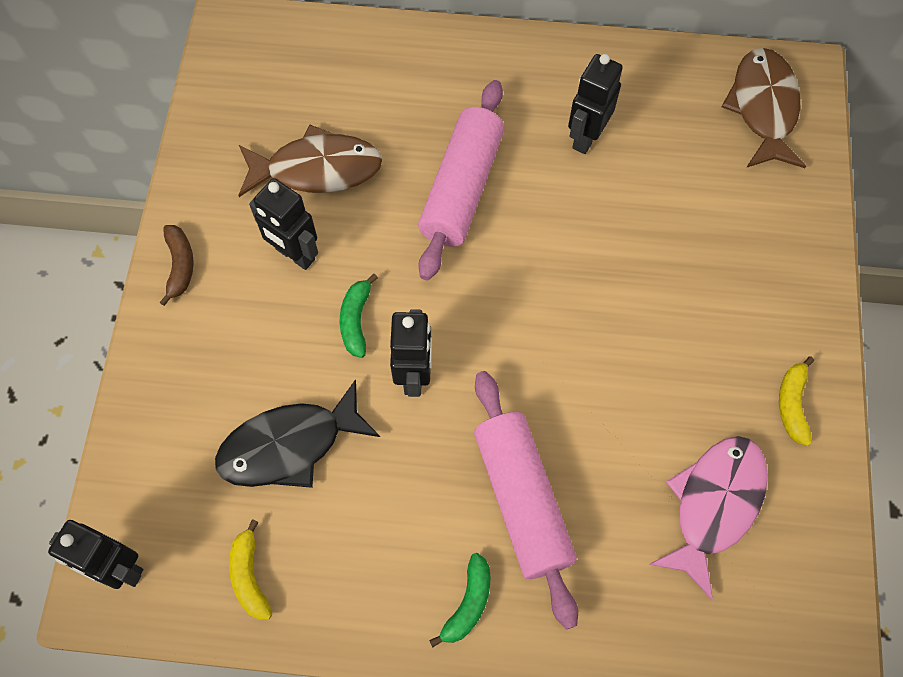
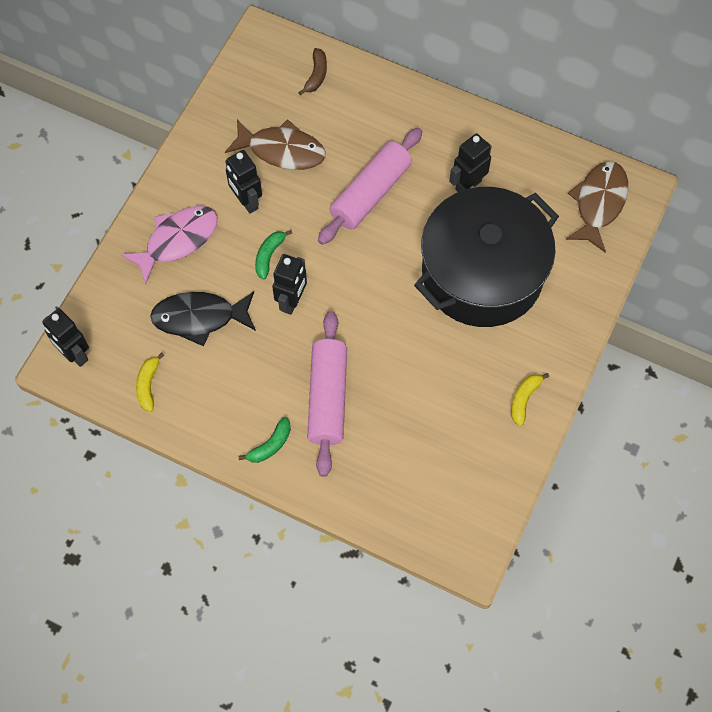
camera: 20 degrees right, 0 degrees up
brown banana [160,225,193,306] -> brown banana moved to [298,48,327,95]
pink fish [649,436,768,600] -> pink fish moved to [121,206,218,284]
none -> black pot [414,187,559,327]

